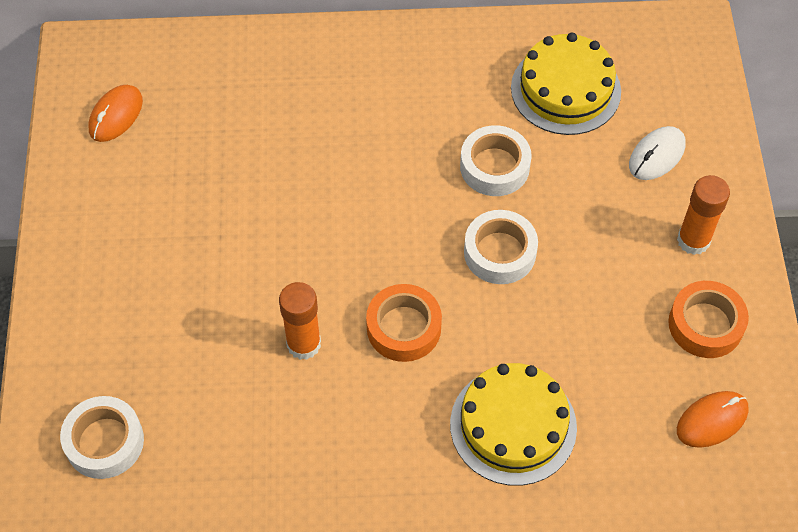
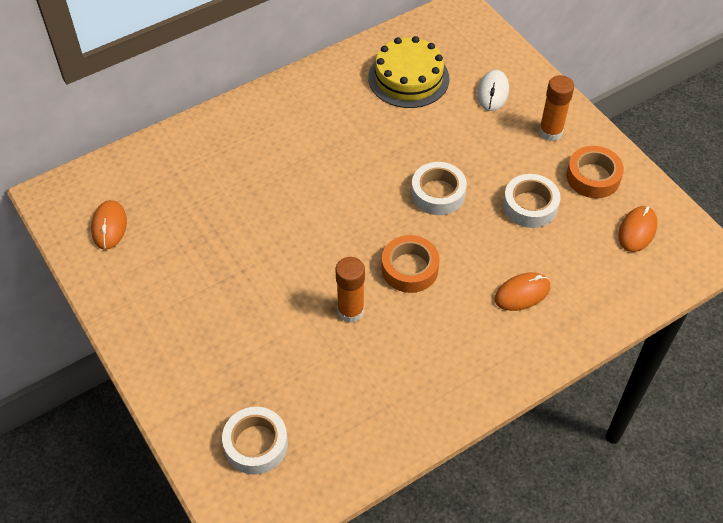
camera: 30 degrees left, 5 degrees down
yellow cake [450,363,577,486] -> orange mouse [494,272,550,311]
white tape [460,125,532,196] -> white tape moved to [503,174,560,228]

